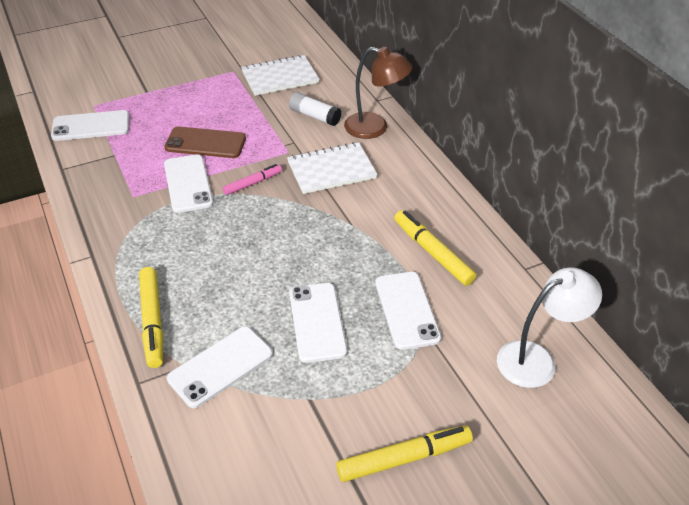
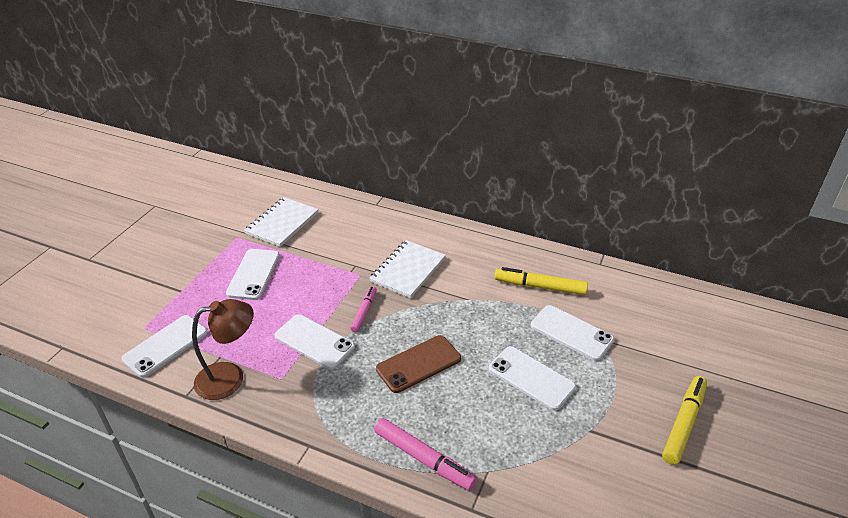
camera: 40 degrees left, 5 degrees down
yellow marker [139,267,163,368] -> pink marker [374,418,477,491]
brown phone [164,126,246,158] -> brown phone moved to [376,335,461,393]
white phone [167,326,273,408] -> white phone moved to [226,249,280,300]
white glue stick [289,92,341,126] -> none
brown lamp [344,47,412,139] -> brown lamp moved to [192,299,254,400]
white lamp [497,267,602,388] -> none

